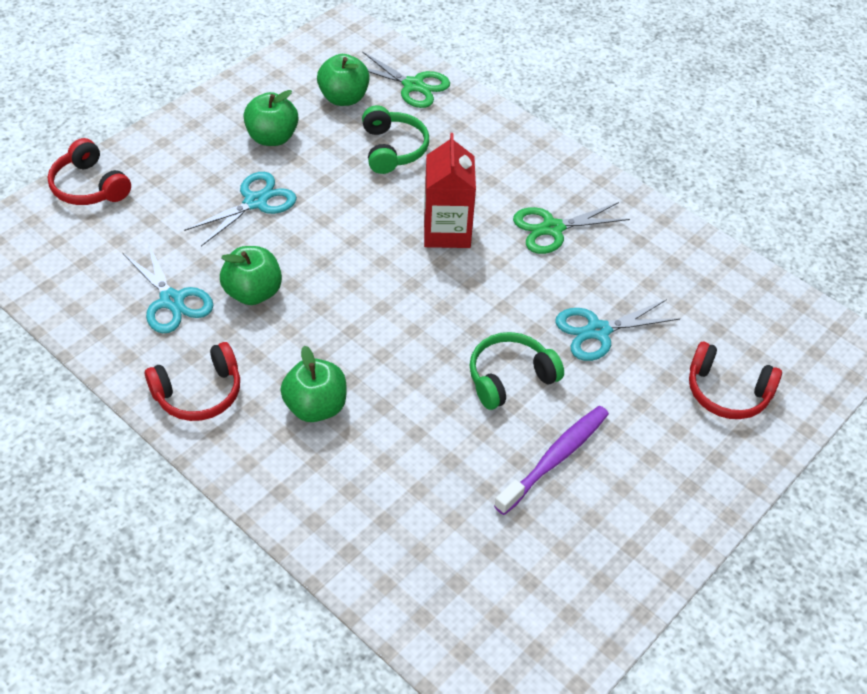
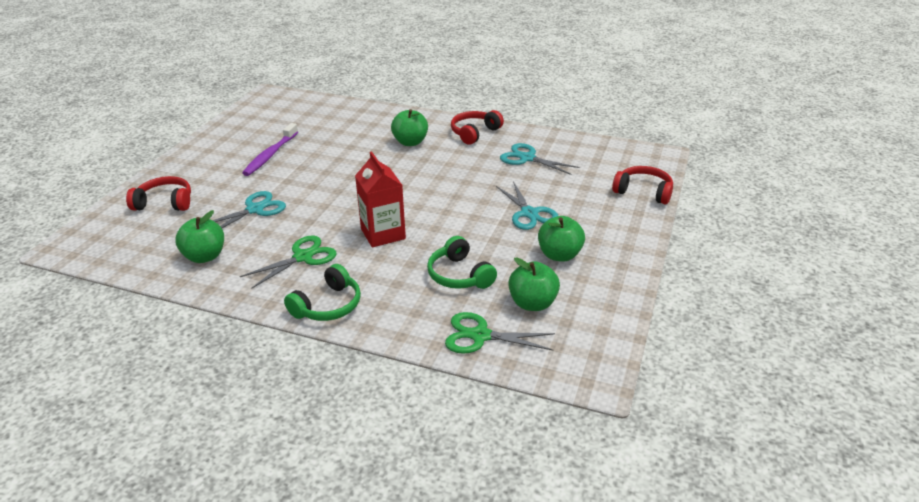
camera: 160 degrees right, 15 degrees down
turquoise scissors [184,172,297,246] -> turquoise scissors turned 45 degrees counterclockwise [496,181,558,230]
green apple [220,246,282,305] -> green apple moved to [175,210,224,263]
green headphones [470,332,564,410] -> green headphones moved to [284,264,361,321]

